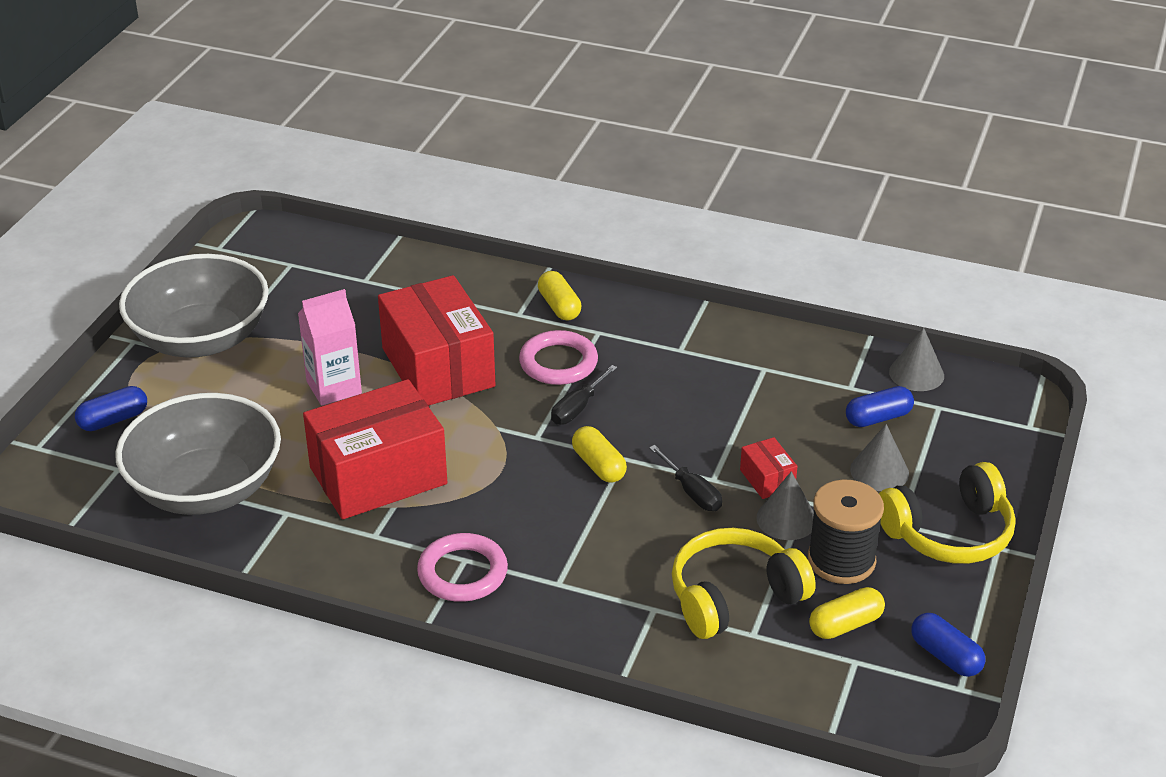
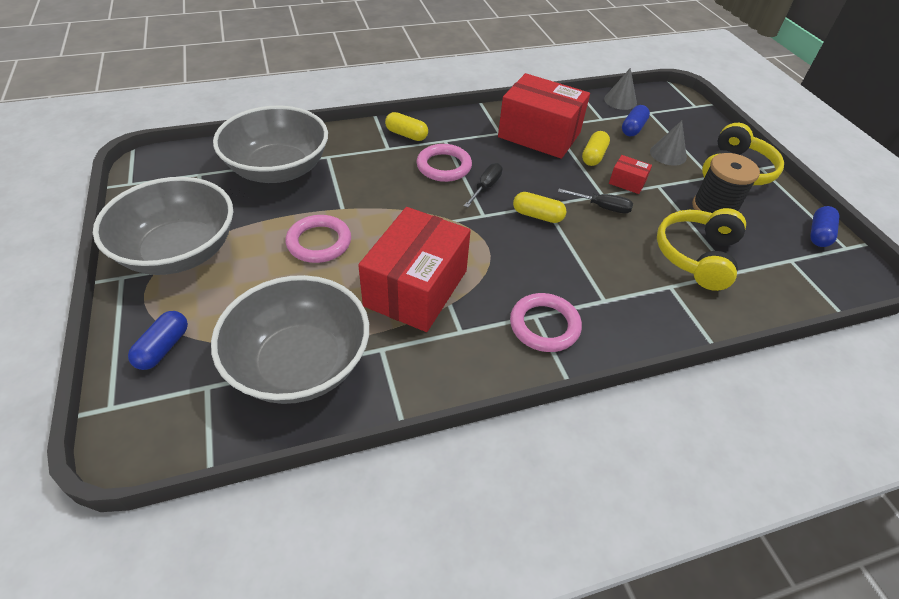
camera: 40 degrees left, 10 degrees up
pink carton [298,289,362,406] -> pink ring [286,215,351,263]
red box [378,275,495,406] -> red box moved to [498,73,590,159]
black screwdriver [551,365,617,425] -> black screwdriver turned 150 degrees counterclockwise [464,163,503,207]
grey cone [756,471,814,540] -> none
yellow capsule [809,587,885,639] -> yellow capsule moved to [582,131,610,166]
blue capsule [911,613,986,677] -> blue capsule turned 75 degrees counterclockwise [810,206,839,247]
none -> grey bowl [213,106,328,183]

